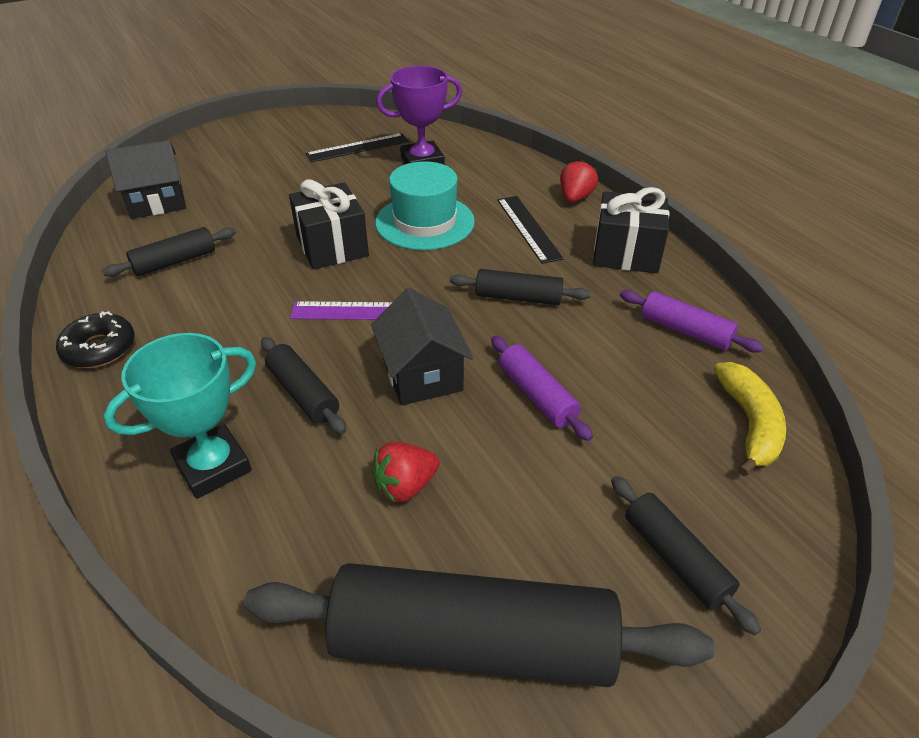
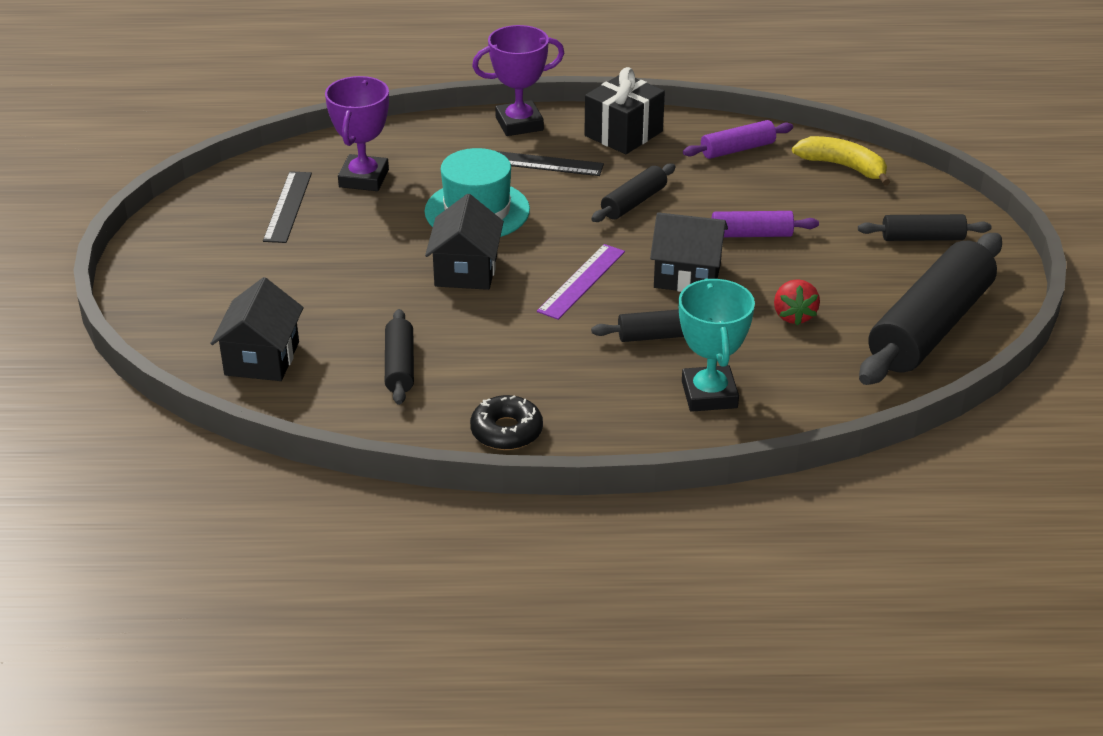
camera: 60 degrees left, 5 degrees down
black gift [289,179,369,269] -> black house [425,194,504,290]
red strawberry [560,160,598,203] -> purple trophy [472,25,564,136]

